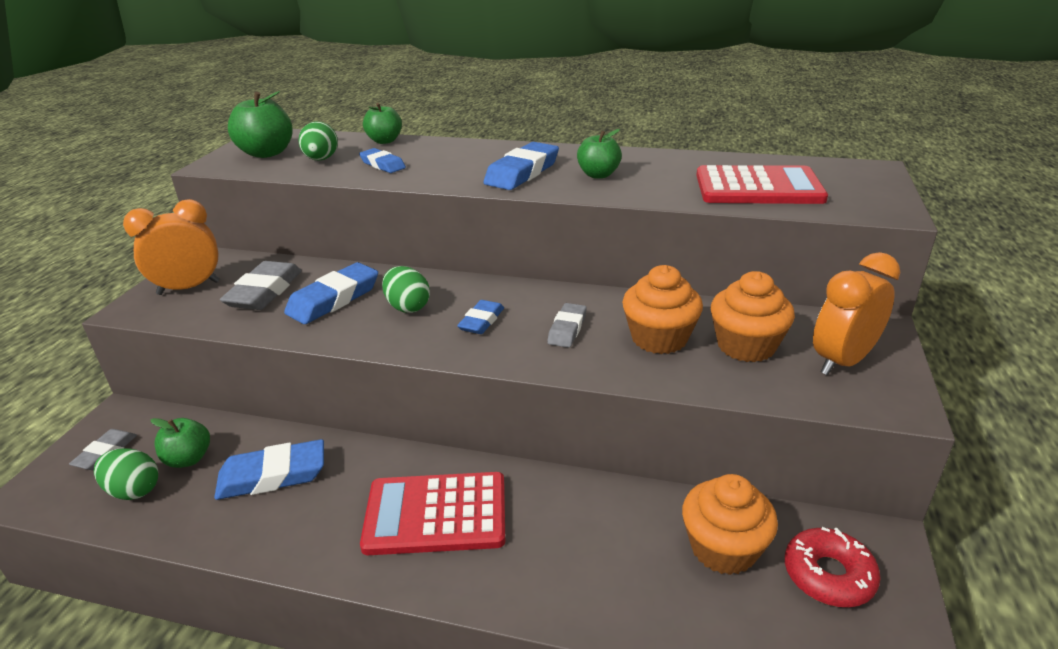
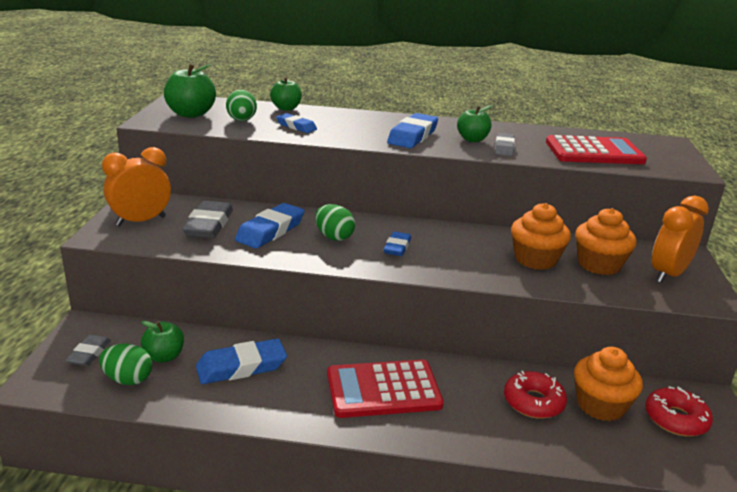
camera: 10 degrees left, 5 degrees down
grey eraser [547,303,587,348] -> grey eraser moved to [495,133,515,156]
none -> red donut [504,371,567,419]

